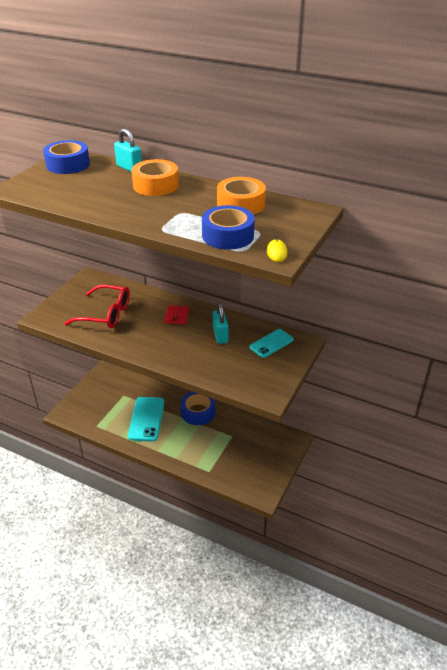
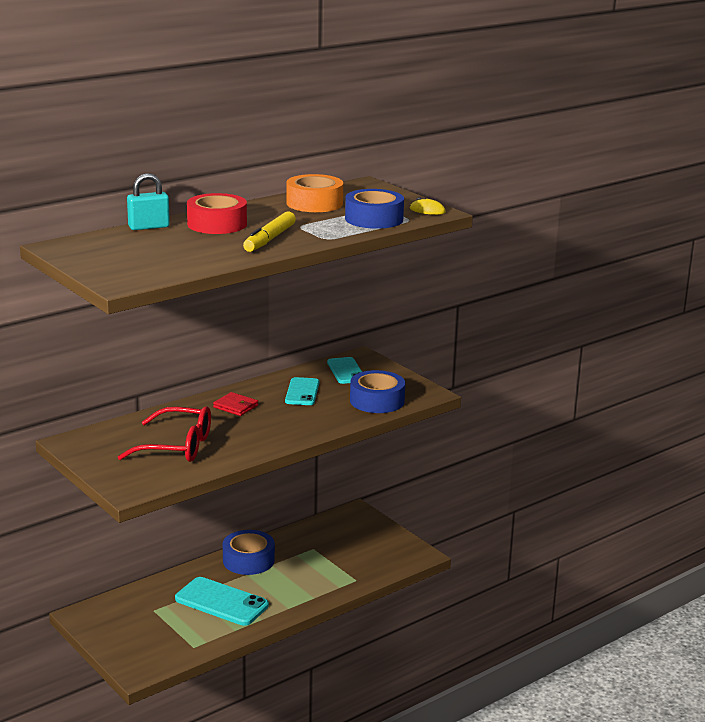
camera: 65 degrees left, 15 degrees down
blue tape [43,140,90,174] -> blue tape moved to [350,370,405,413]
red glasses [64,285,130,328] -> red glasses turned 60 degrees clockwise [118,406,211,462]
orange tape [132,159,179,196] -> red tape [187,193,247,234]
turquoise padlock [213,304,228,344] -> turquoise phone [285,377,319,405]
none -> yellow marker [243,211,296,252]

